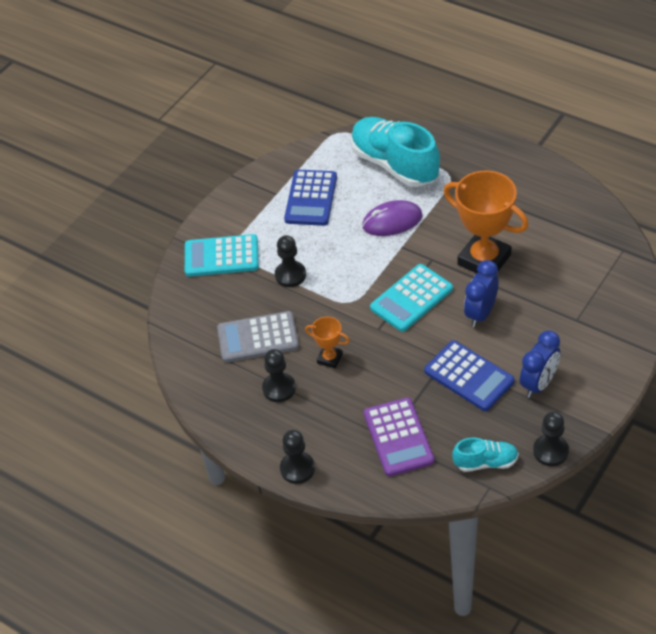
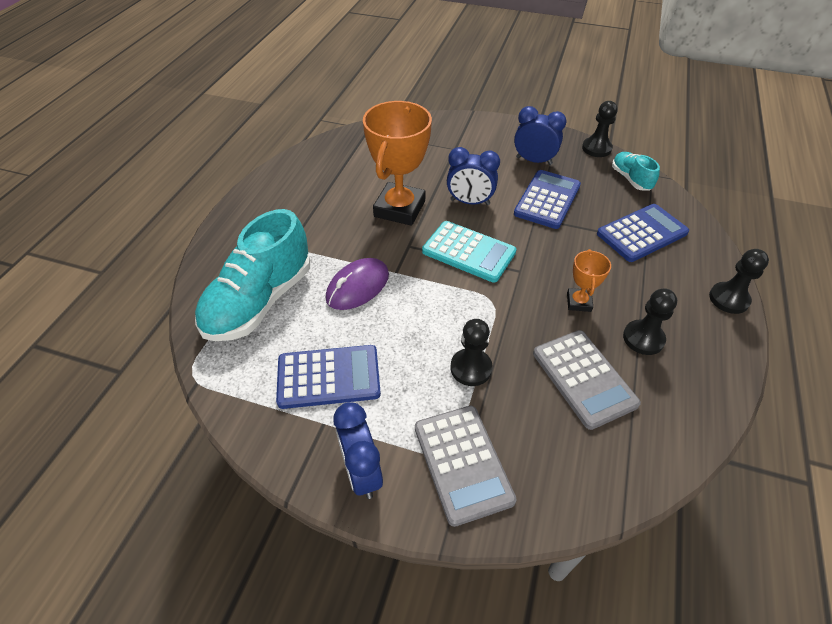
camera: 110 degrees left, 0 degrees up
turquoise calculator [185,234,259,277] -> grey calculator [415,406,517,527]
purple mouse [362,200,423,236] -> purple mouse turned 75 degrees clockwise [326,258,389,310]
purple calculator [364,397,435,477] -> blue calculator [597,204,689,262]
none -> blue clock [333,402,383,499]

